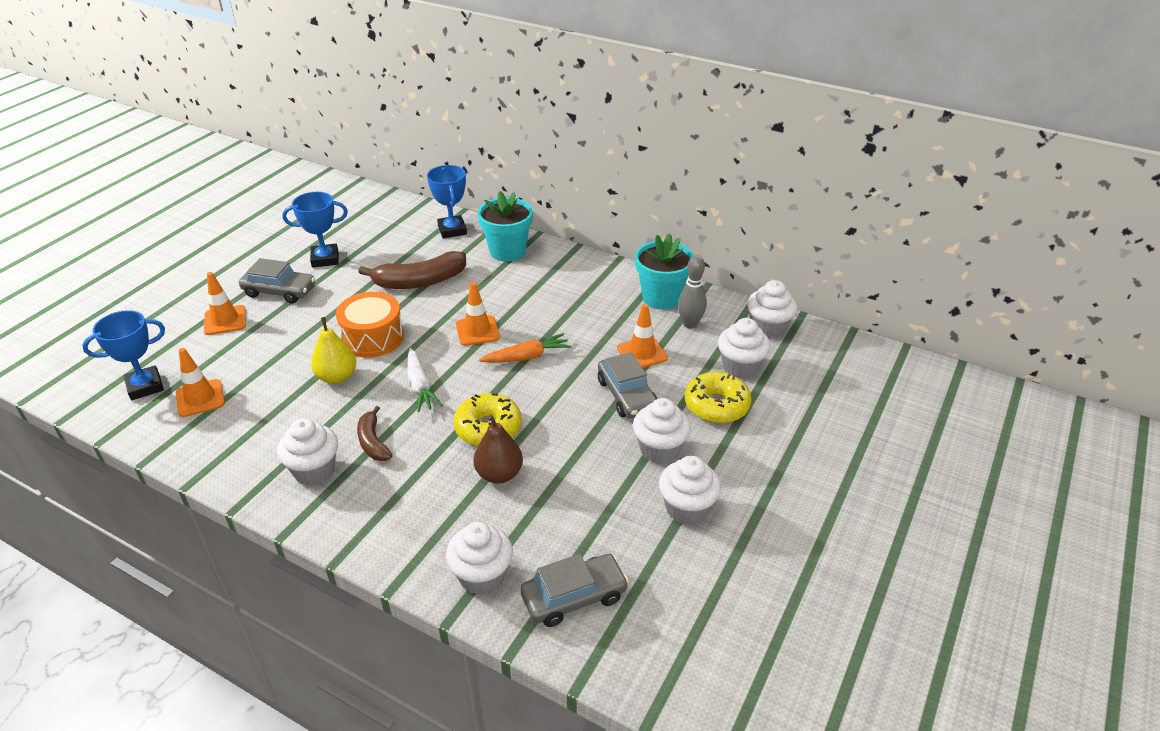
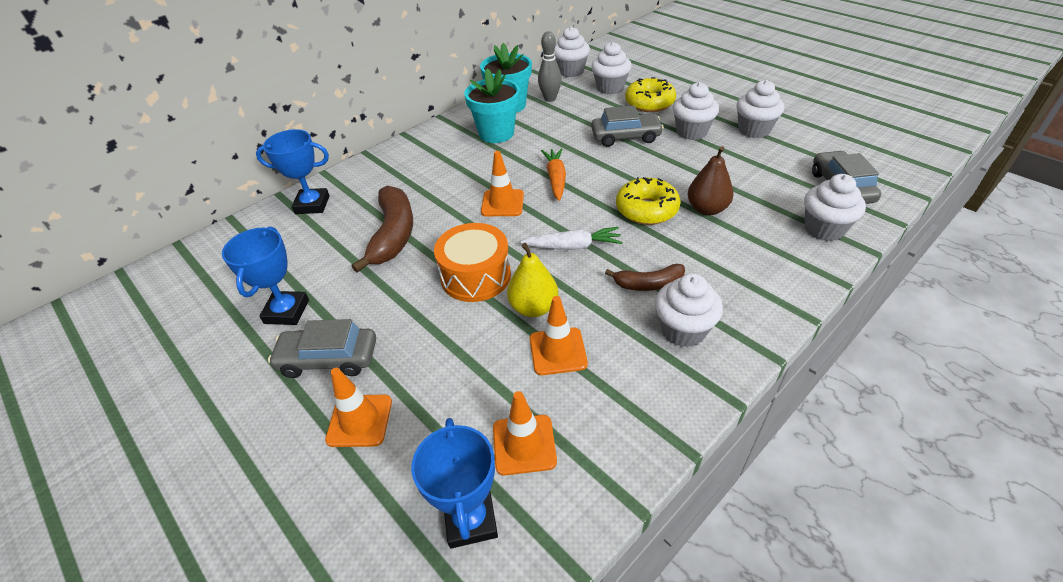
camera: 70 degrees left, 5 degrees up
grey car [239,258,315,303] -> grey car turned 120 degrees counterclockwise [268,319,376,378]
turquoise flower pot [478,191,533,262] -> turquoise flower pot moved to [464,68,520,143]
orange traffic cone [617,304,668,368] -> orange traffic cone moved to [530,296,588,375]

